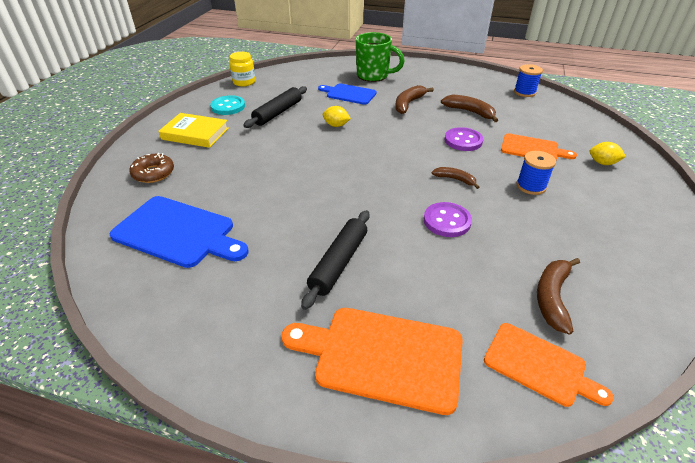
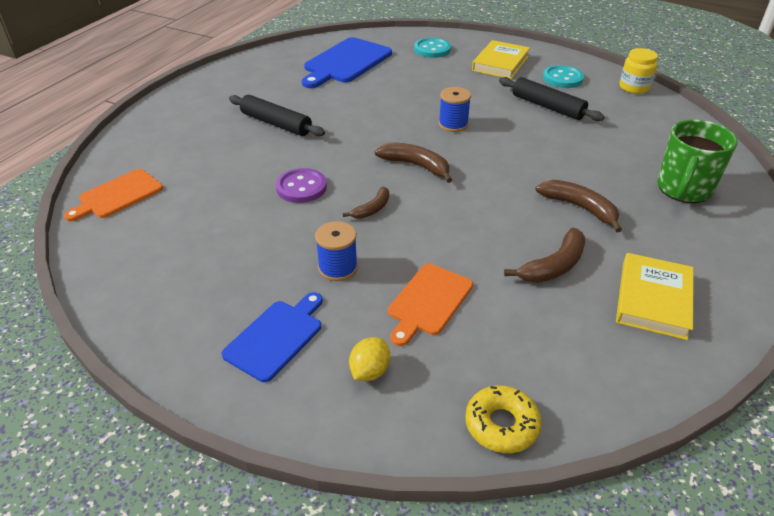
camera: 100 degrees right, 0 degrees up
brown donut [129,153,174,183] -> turquoise button [414,38,451,58]
orange cutting board [281,308,463,415] -> none
blue cutting board [318,84,377,105] -> blue cutting board moved to [221,292,323,382]
yellow lemon [323,106,351,127] -> none
purple button [445,127,483,151] -> none
blue spool [514,64,543,97] -> blue spool moved to [439,87,471,132]
brown banana [537,258,580,335] -> brown banana moved to [375,142,452,183]
none -> yellow donut [465,385,541,453]
none -> yellow book [616,253,694,340]

